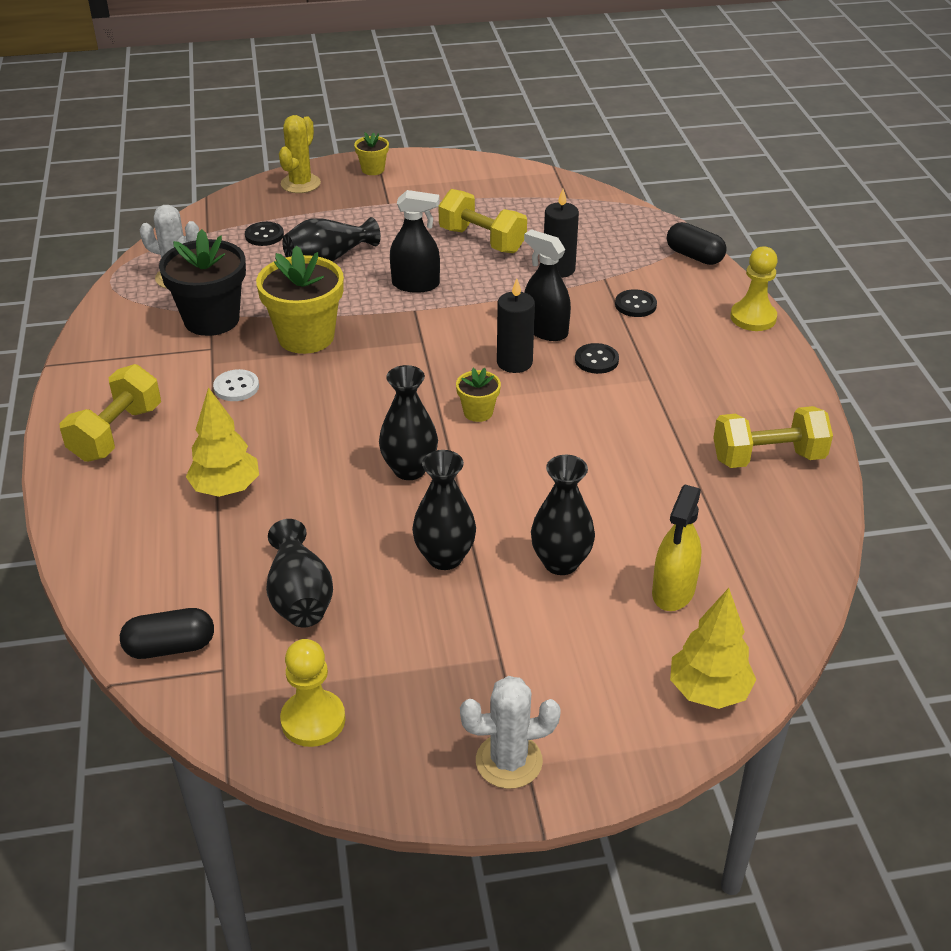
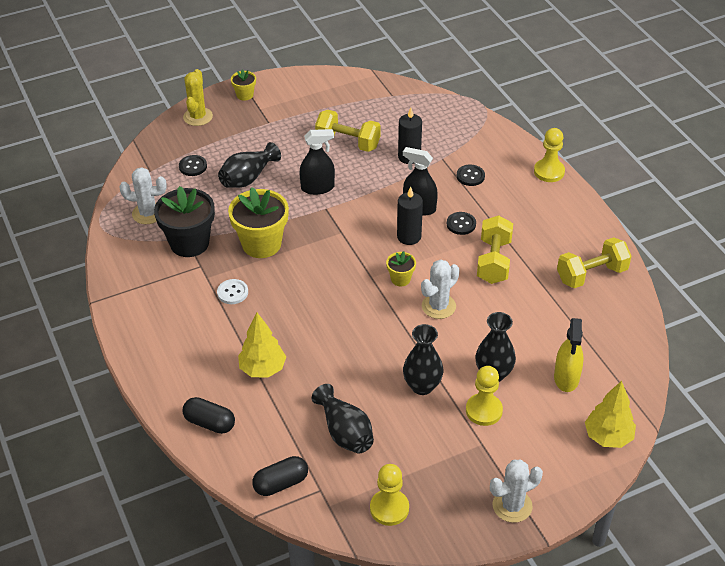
camera: 15 degrees left, 5 degrees up
yellow dumbbell [59,364,161,462] -> yellow dumbbell moved to [477,215,513,284]
black vase [379,365,438,480] -> none
black capsule [667,222,727,265] -> black capsule moved to [182,397,235,434]
none -> white cactus [421,260,460,319]
none -> yellow pawn [466,366,503,426]

